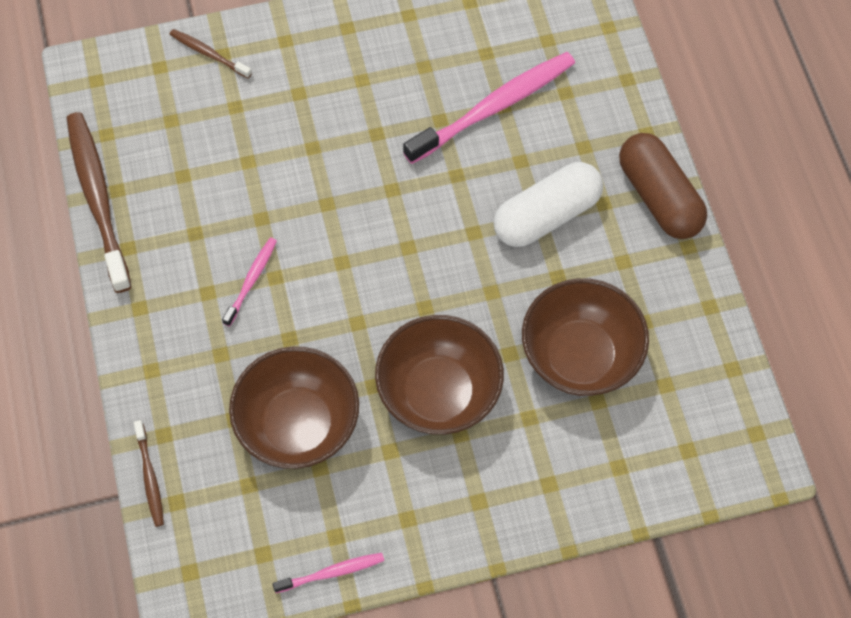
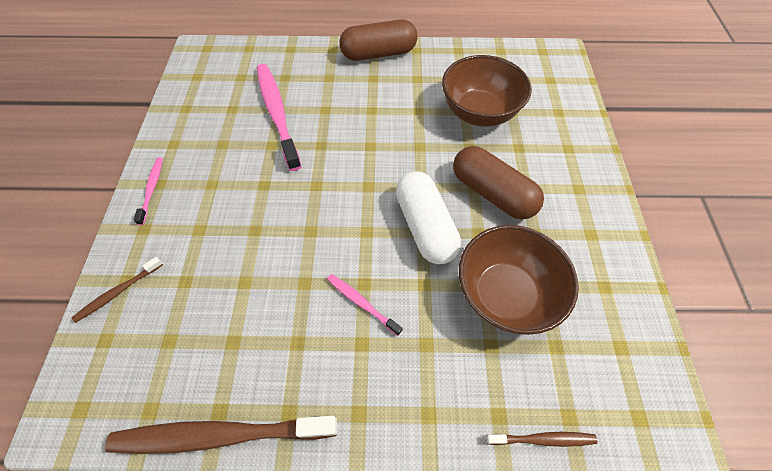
camera: 75 degrees left, 5 degrees down
pink toothbrush [272,553,384,593] -> pink toothbrush moved to [134,157,163,225]
brown bowl [375,315,504,435] -> brown capsule [453,146,544,219]
white capsule [493,162,603,247] -> white capsule moved to [396,171,461,264]

